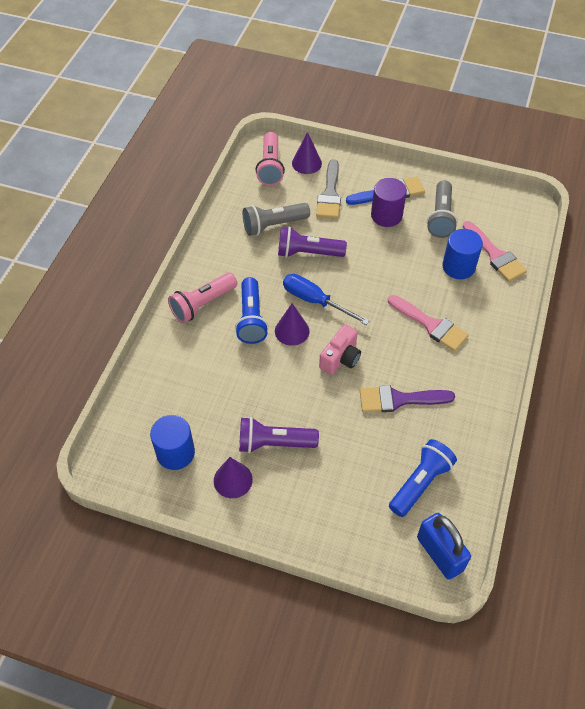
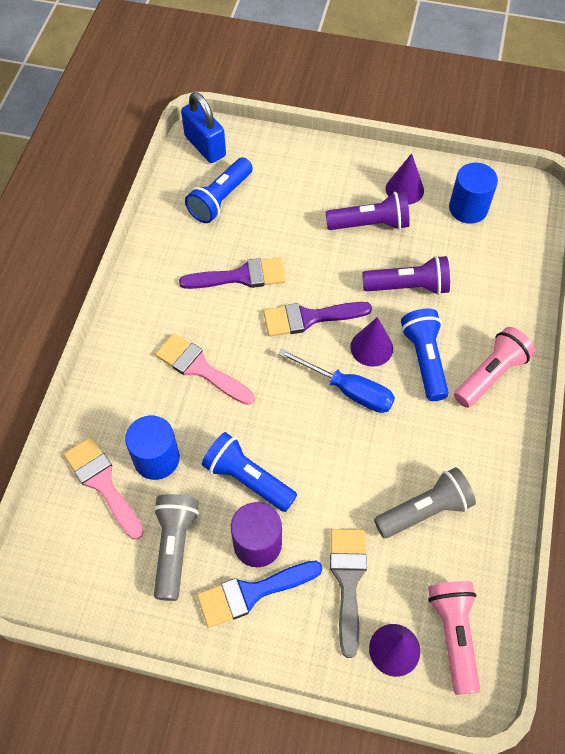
camera: 175 degrees right, 5 degrees up
purple flashlight [278,226,347,258] -> purple flashlight moved to [362,255,450,295]
pink camera [319,324,361,375] -> purple brush [264,302,372,336]
none -> blue flashlight [202,432,297,512]

